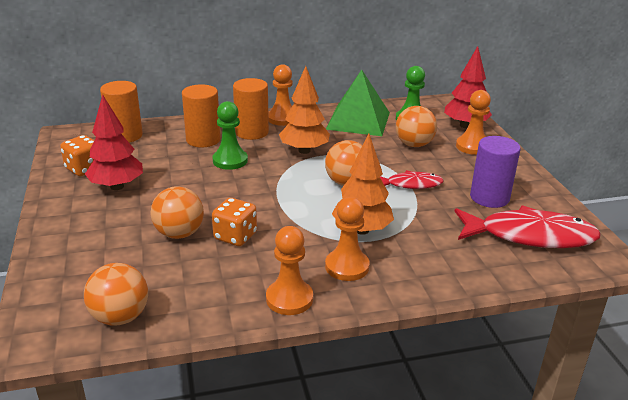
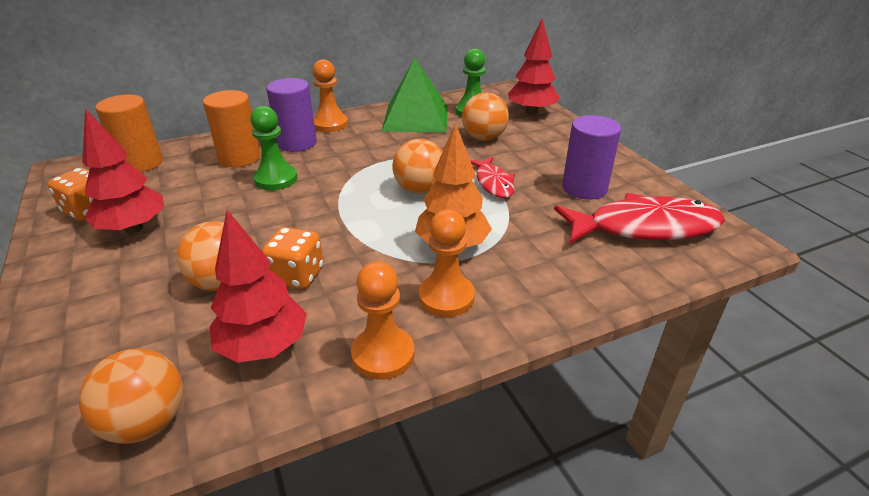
camera: 10 degrees left, 5 degrees up
orange cylinder [233,78,269,140] -> purple cylinder [266,78,317,152]
orange tree [279,66,330,154] -> none
red fish [380,170,444,189] -> red fish turned 90 degrees clockwise [470,157,515,198]
orange pawn [456,90,491,155] -> none
none -> red tree [210,210,307,363]

